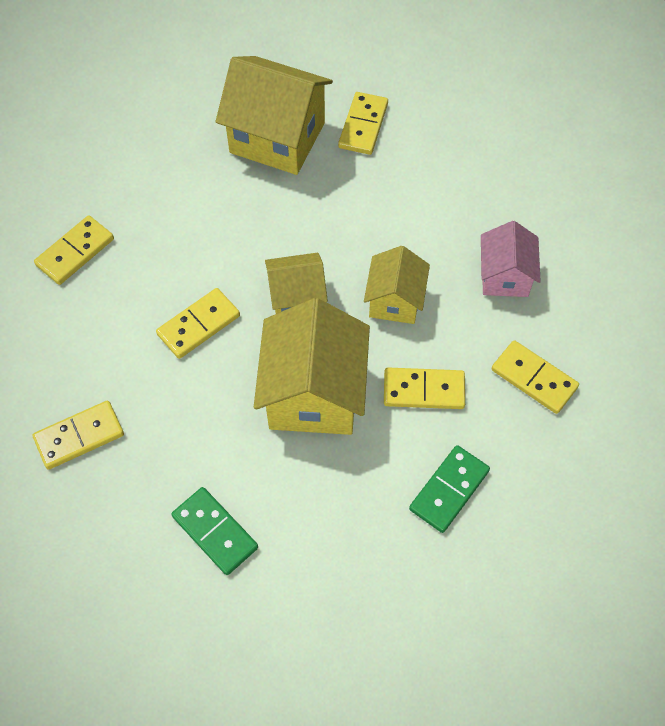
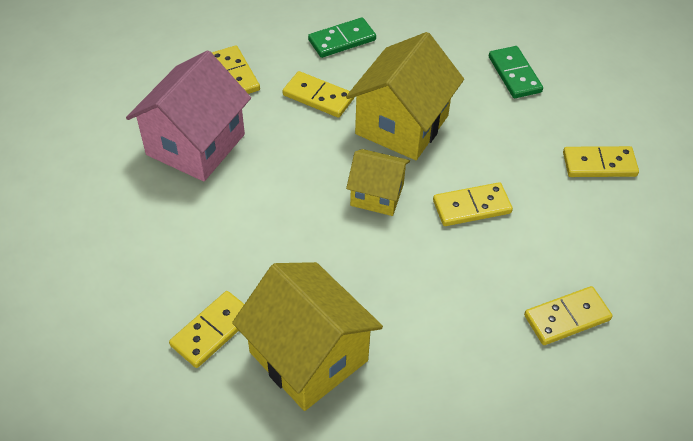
camera: 155 degrees left, 10 degrees down
yellow house [364,246,430,324] -> none
pink house [481,221,541,297] -> pink house [126,50,251,181], size x1.71

